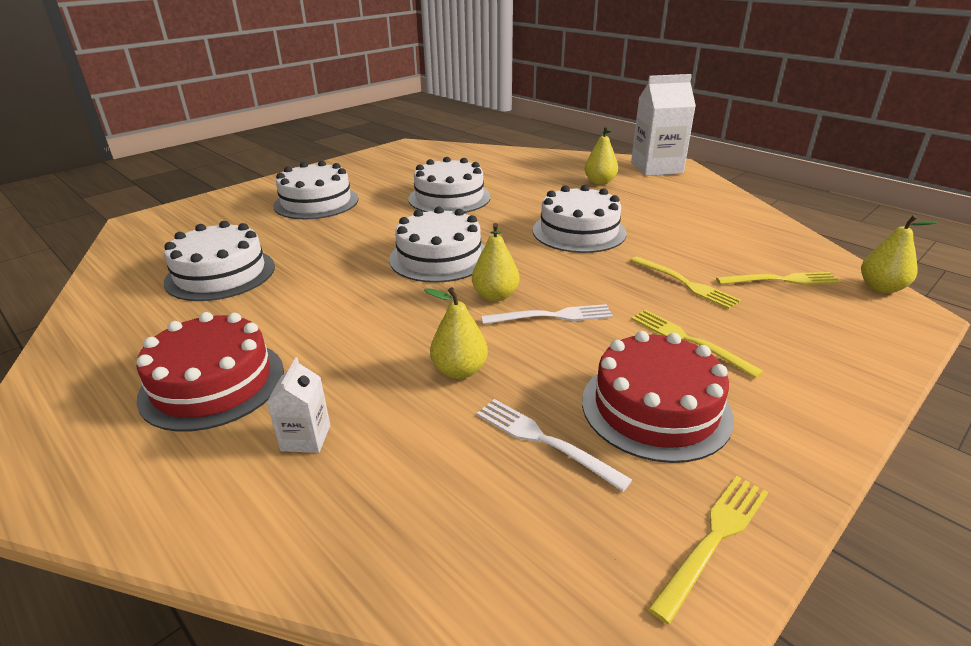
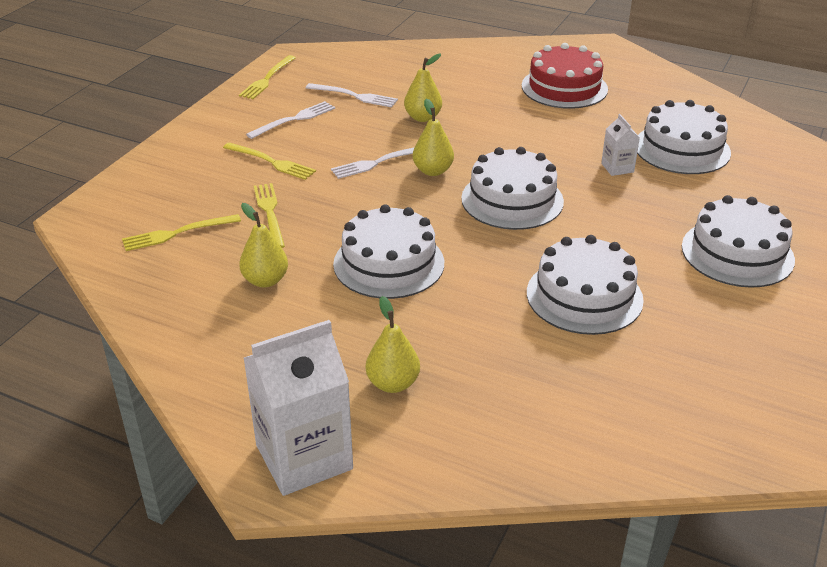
camera: 160 degrees right, 5 degrees up
white carton [267,357,330,453] -> white carton moved to [601,114,640,176]
red cake [582,331,734,463] -> white fork [246,101,335,139]
yellow fork [630,256,741,309] -> yellow fork turned 45 degrees clockwise [254,183,285,248]
yellow pear [861,215,937,293] -> yellow pear moved to [239,203,288,288]

